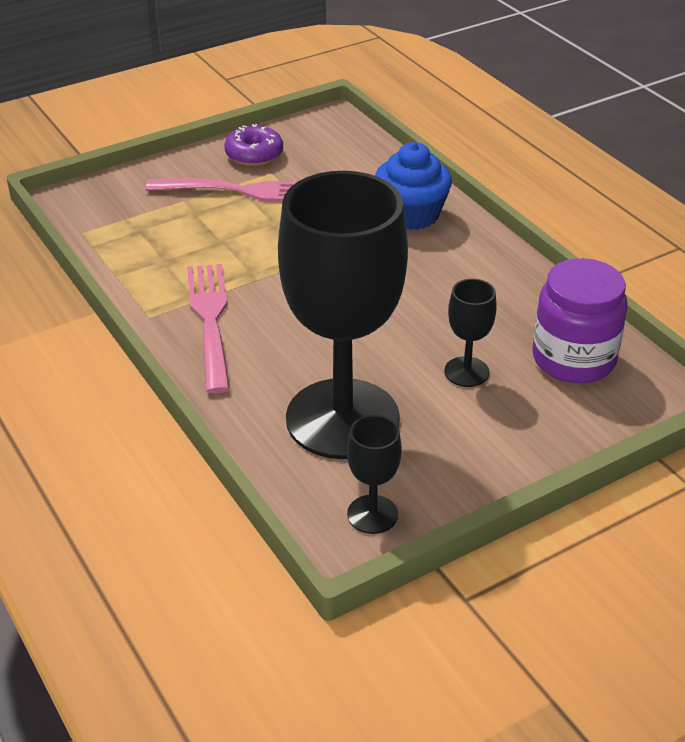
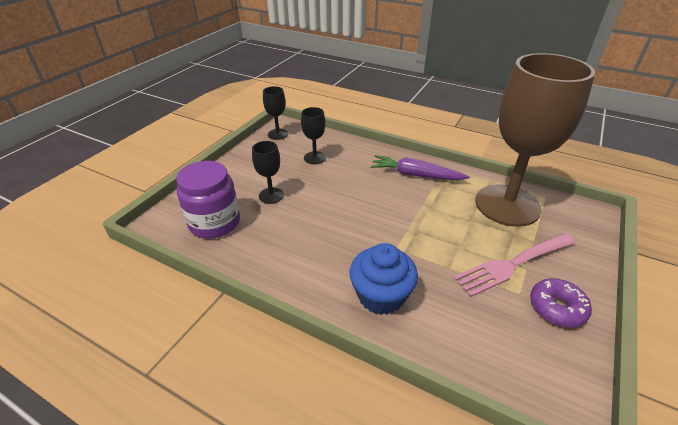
camera: 150 degrees right, 0 degrees up
pink fork [187,264,230,394] -> purple carrot [370,155,470,180]
black goblet [278,171,408,459] -> black goblet [301,107,326,164], size x0.41
none -> brown goblet [475,53,595,227]

